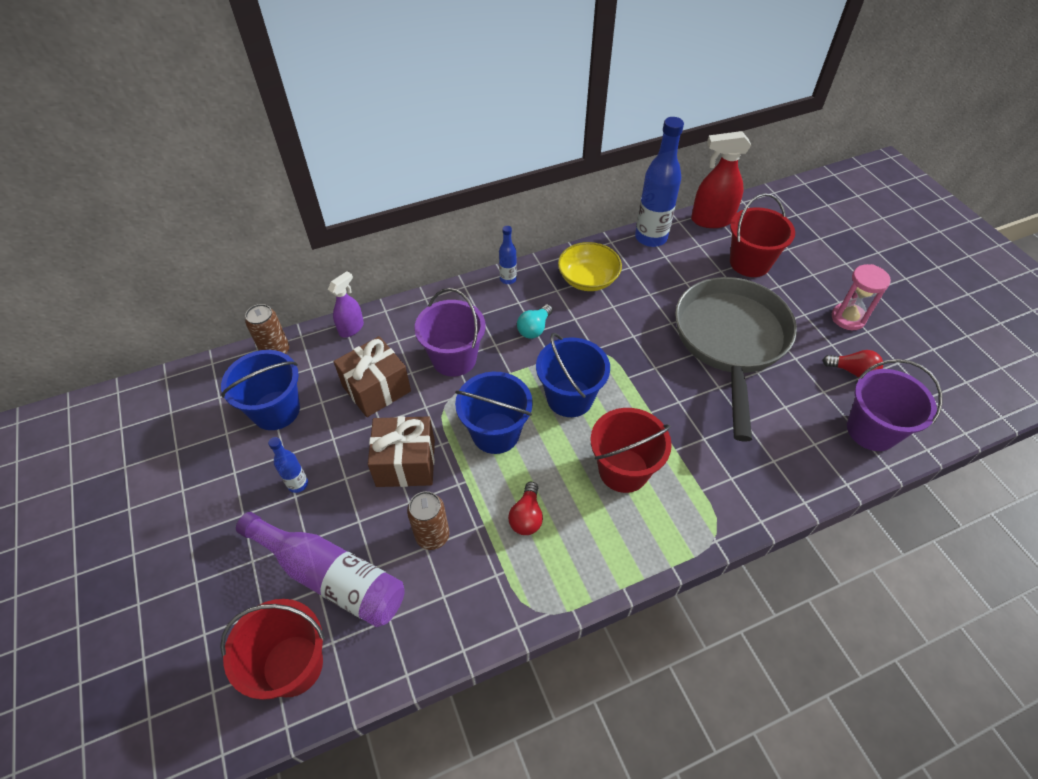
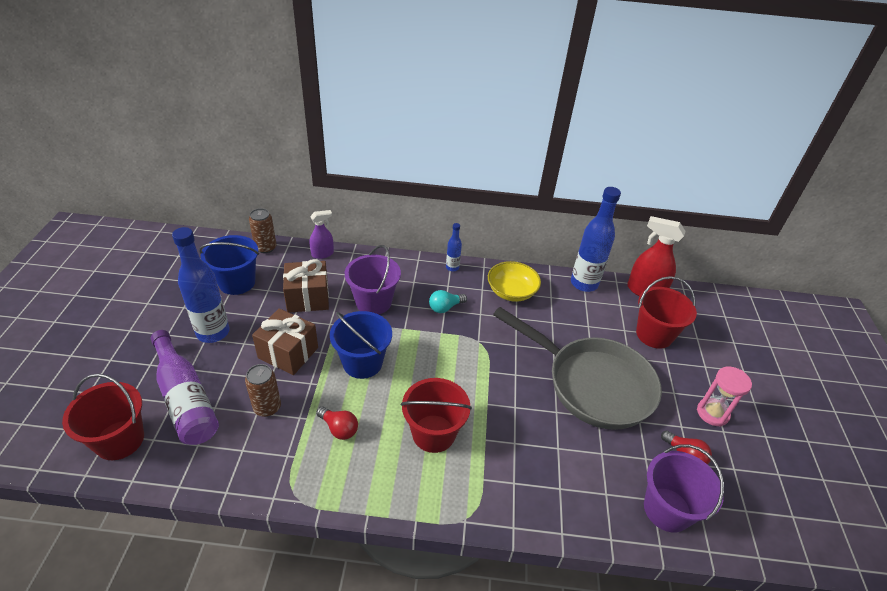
camera: 25 degrees right, 10 degrees down
blue bottle [268,437,308,493] -> blue bottle [172,227,230,343], size x2.06
red light bulb [508,482,543,535] -> red light bulb turned 90 degrees counterclockwise [316,407,358,440]
blue bucket [536,333,610,417] -> none
grey pan [675,277,797,442] -> grey pan turned 90 degrees clockwise [493,307,662,430]

